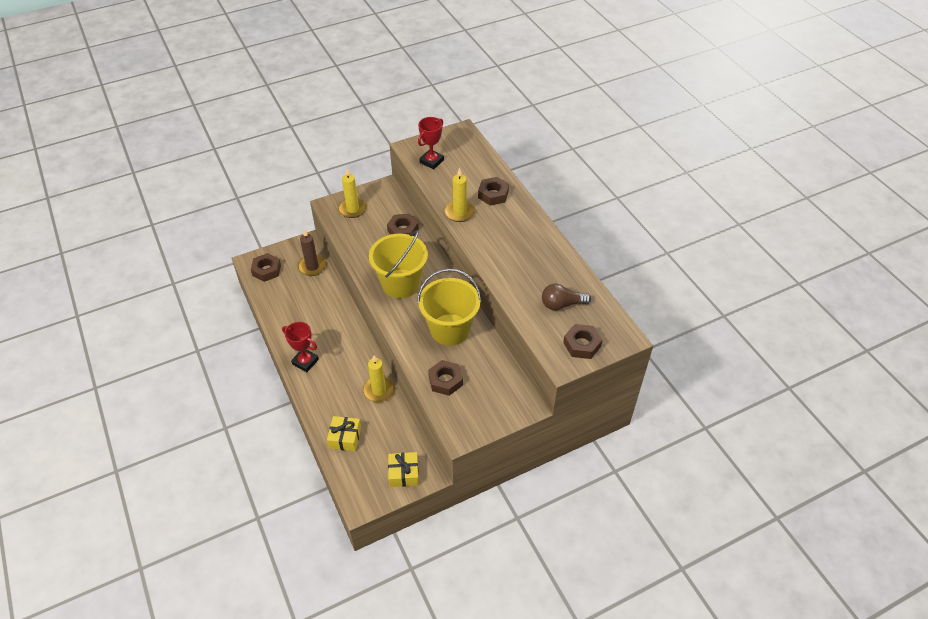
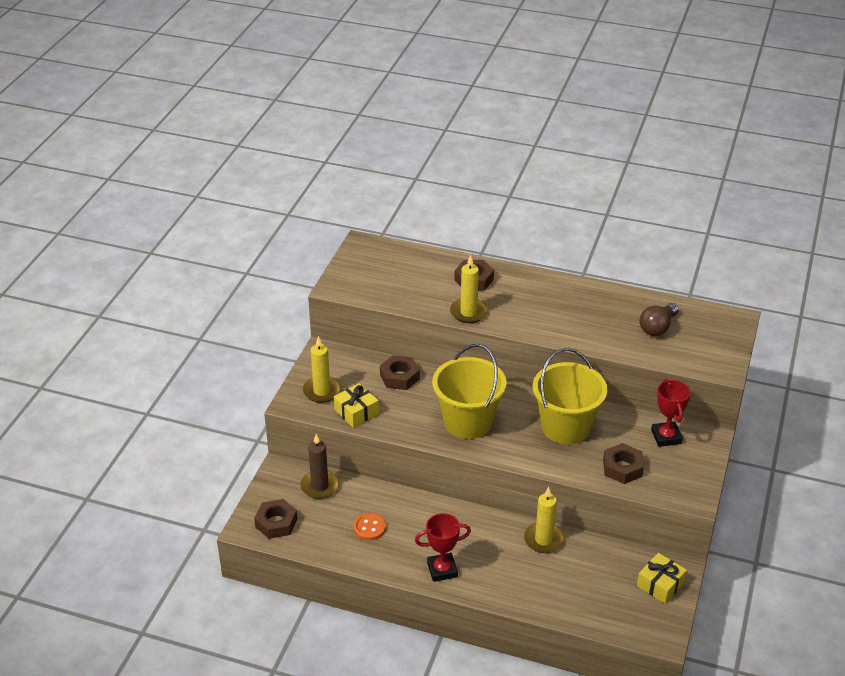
camera: 45 degrees left, 10 degrees down
yellow gift [327,416,361,451] -> yellow gift moved to [334,383,379,428]
red trophy [418,117,444,170] -> red trophy moved to [651,379,691,447]
brown nut [563,324,602,359] -> none
none -> orange button [353,513,386,540]

